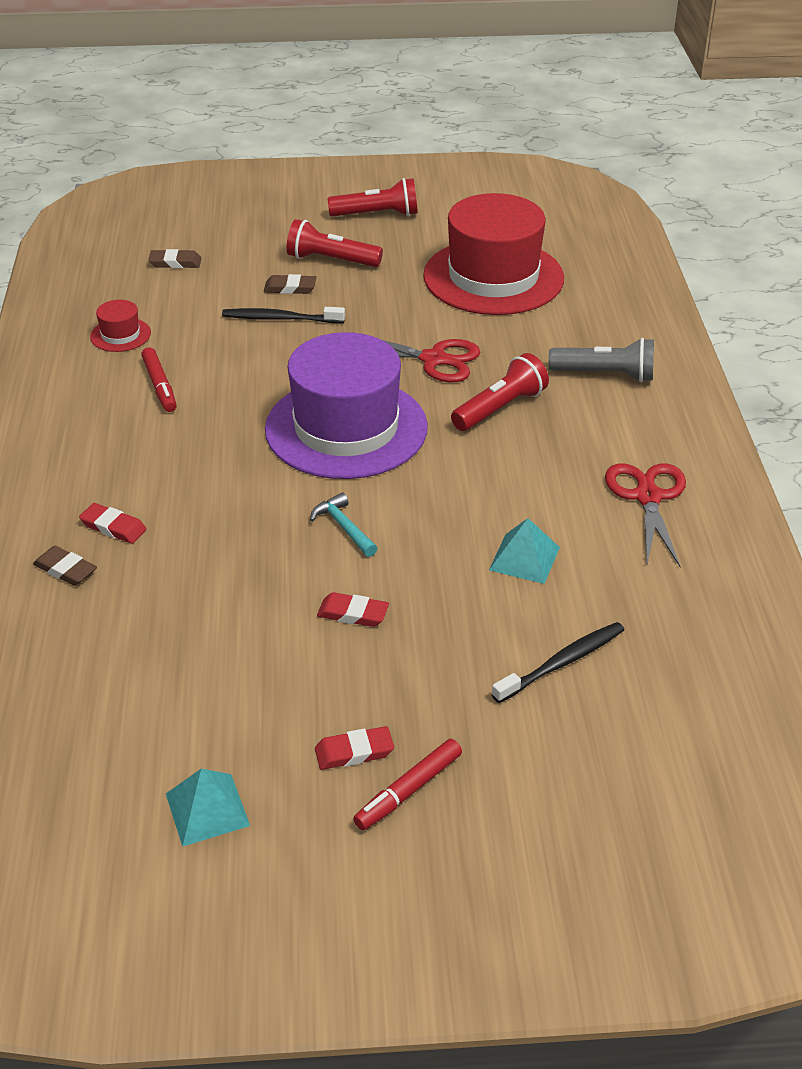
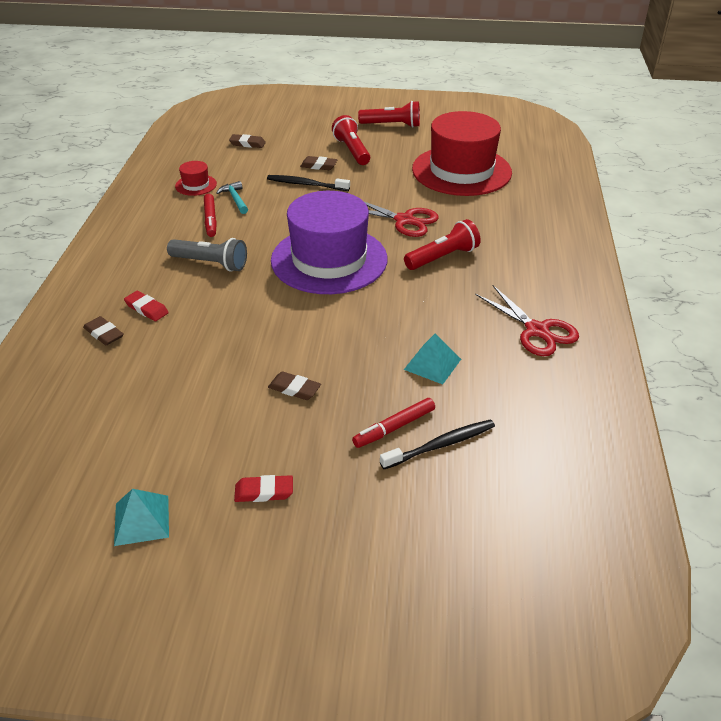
camera: 10 degrees right, 0 degrees up
red flashlight [287,219,383,267] -> red flashlight turned 45 degrees clockwise [332,115,370,165]
turquoise hammer [310,493,377,557] -> turquoise hammer moved to [216,181,248,214]
red eraser [317,592,389,627] -> brown eraser [268,371,321,400]
red marker [353,739,462,831] -> red marker moved to [352,398,435,448]
grey flashlight [549,338,654,382] -> grey flashlight moved to [167,238,247,272]
red scissors [605,463,686,567] -> red scissors turned 135 degrees clockwise [476,285,579,356]

